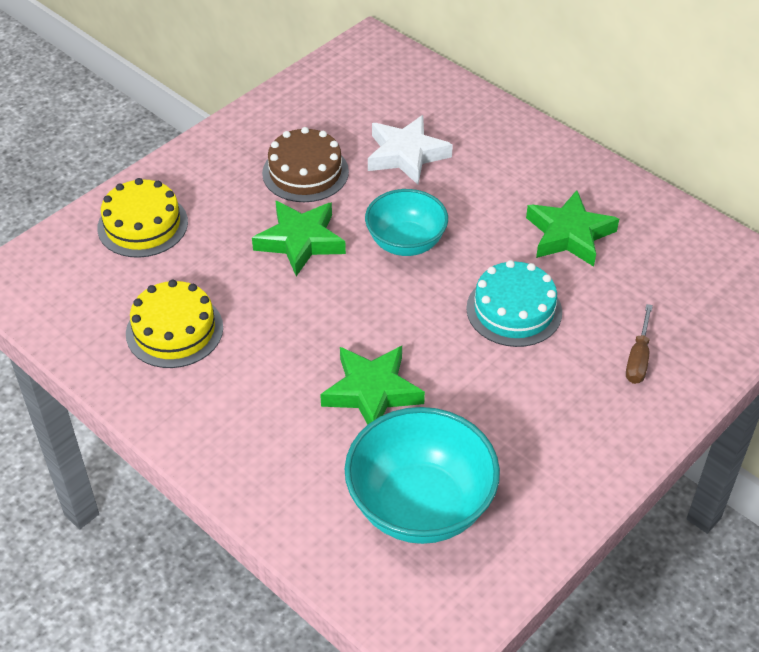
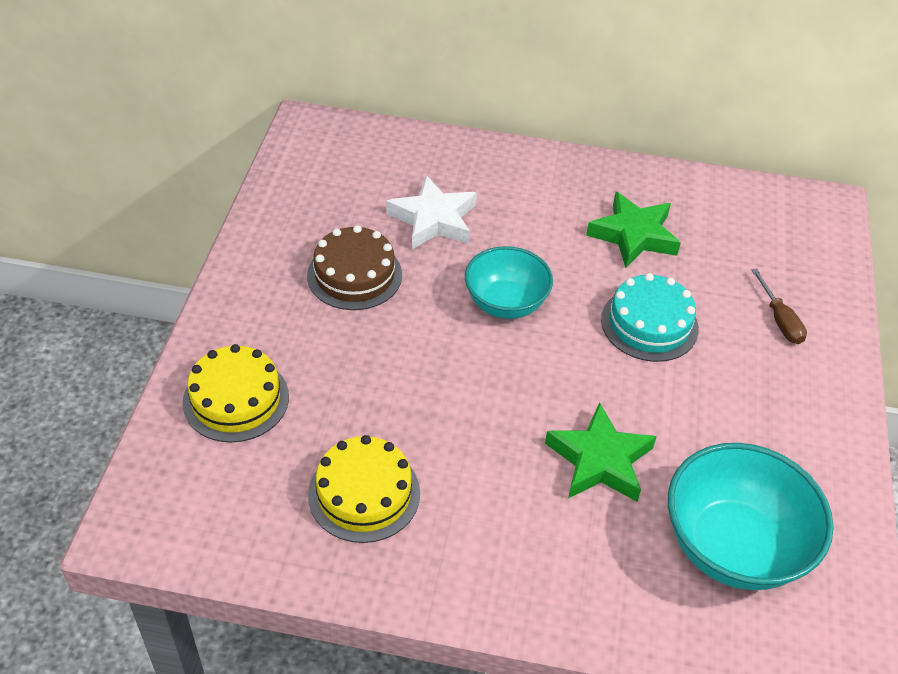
camera: 35 degrees left, 0 degrees up
green star [252,201,346,276] -> none

